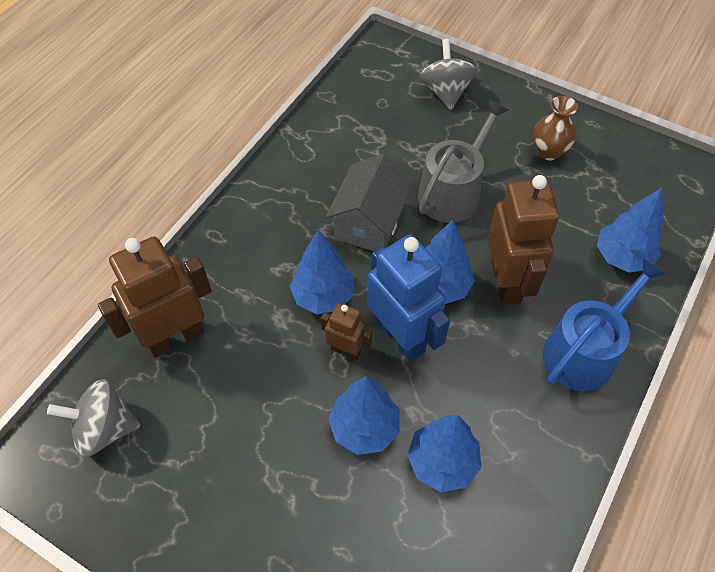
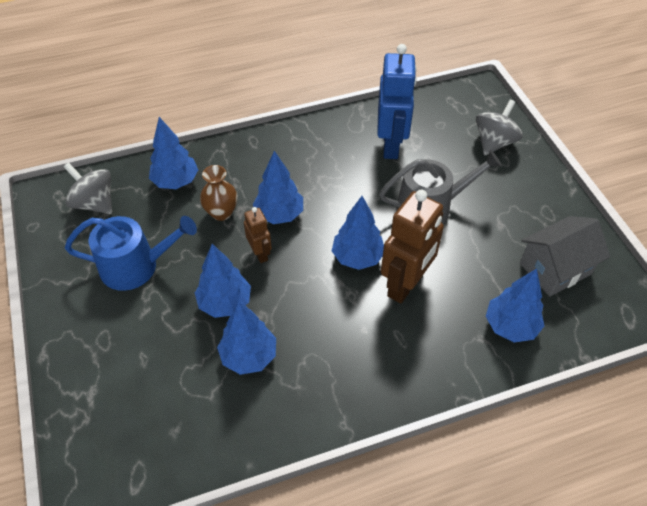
camera: 40 degrees right, 5 degrees down
brown robot [98,236,212,358] -> blue tree [149,117,198,189]
grey house [326,154,413,251] -> grey house moved to [520,216,610,297]
blue robot [367,234,450,362] -> blue robot moved to [377,44,417,159]
brown vase [533,96,578,160] -> brown vase moved to [200,165,238,221]
blue watering can [543,258,665,391] -> blue watering can moved to [65,216,197,291]

